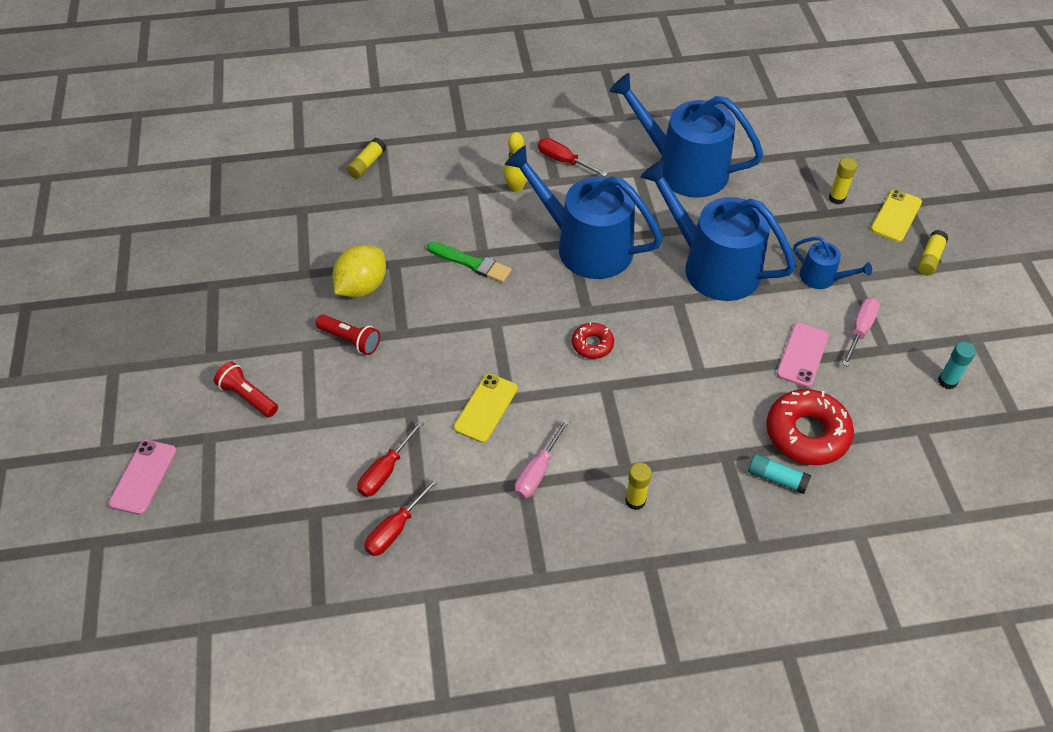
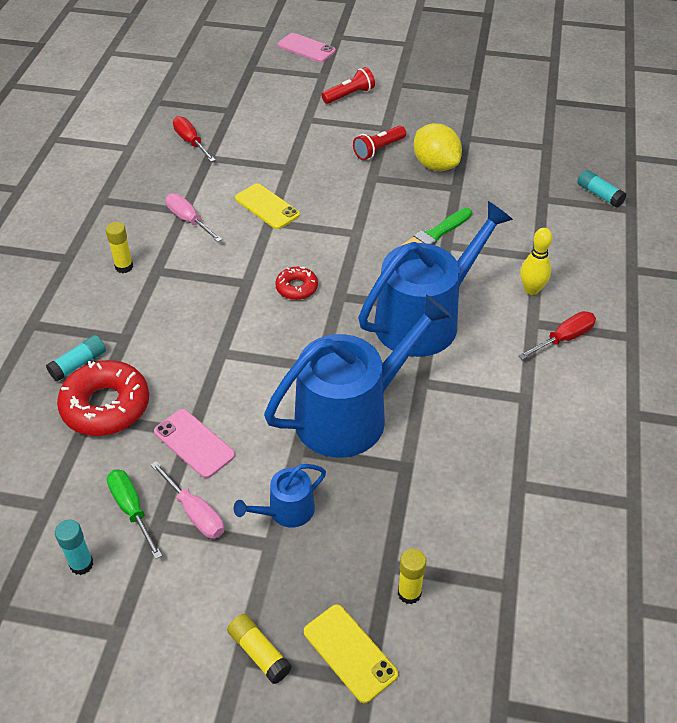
camera: 110 degrees right, 5 degrees down
yellow glue stick [347,138,386,179] -> turquoise glue stick [577,170,627,208]
red screwdriver [357,420,425,497] -> none
blue watering can [609,73,763,198] -> none
none -> green screwdriver [107,470,162,559]

